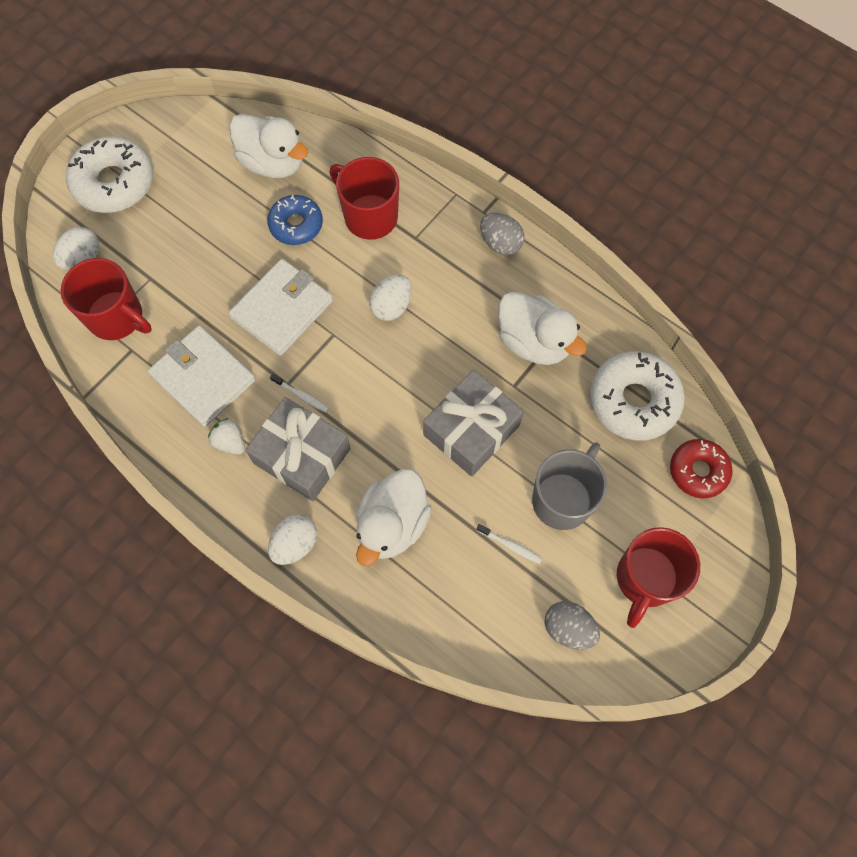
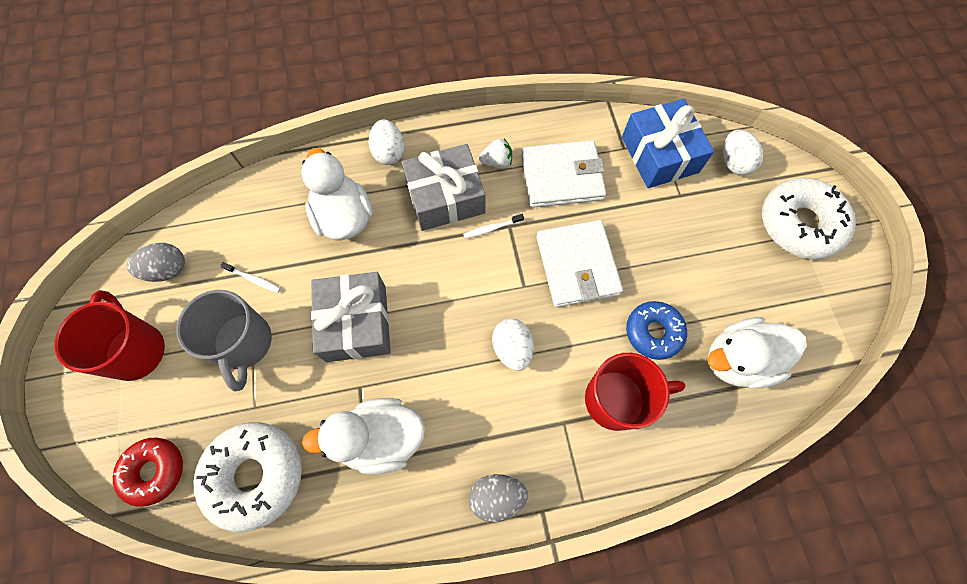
camera: 130 degrees right, 0 degrees up
red mug [61,258,152,340] -> blue gift [622,99,714,188]
white toothbrush [476,524,542,564] -> white toothbrush turned 135 degrees counterclockwise [220,262,281,293]

